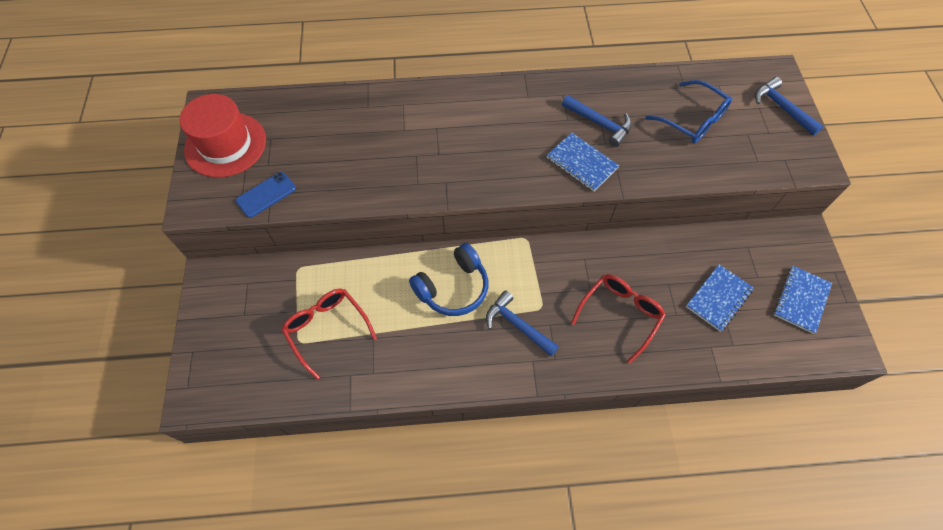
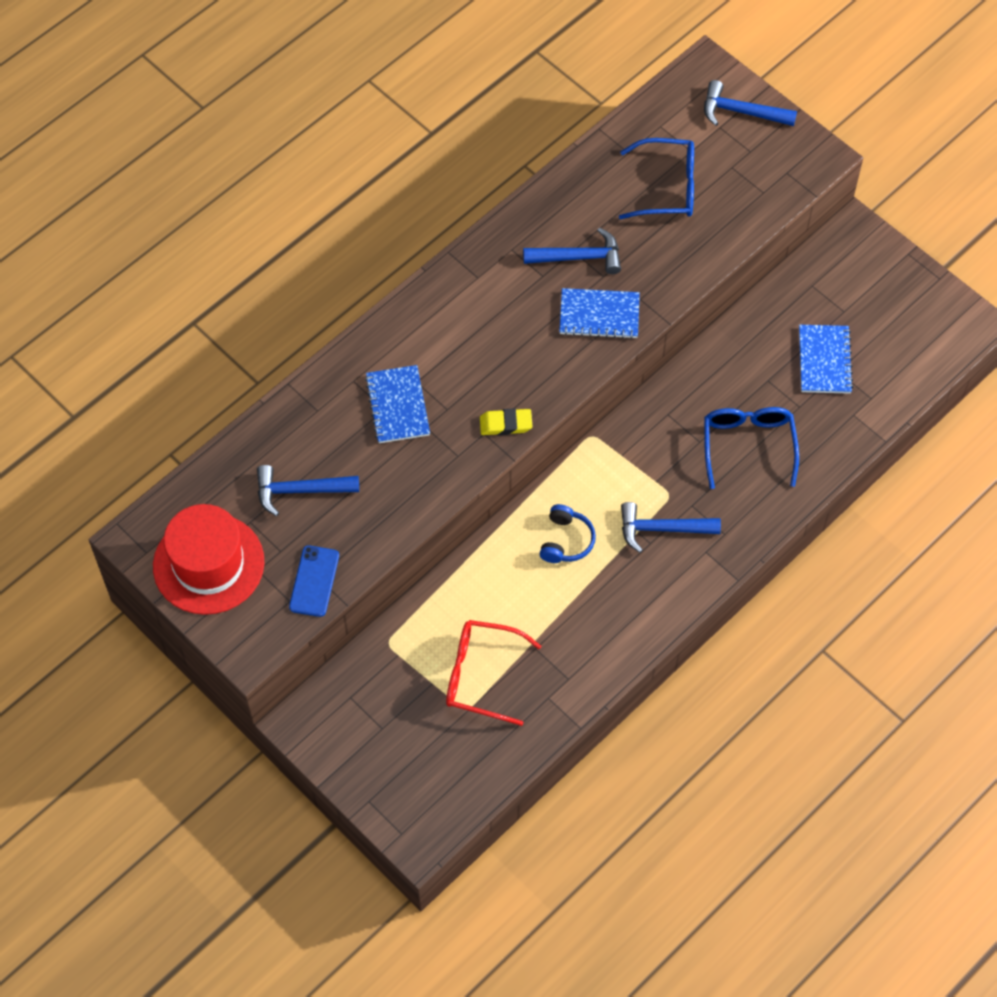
camera: 40 degrees left, 0 degrees up
blue headphones [409,243,488,316] -> blue headphones [539,504,596,563], size x0.62
red glasses [571,274,666,364] -> blue glasses [704,407,799,489]
blue notebook [774,266,832,334] -> blue notebook moved to [365,365,430,443]
none -> blue hammer [257,465,359,516]
none -> yellow eraser [480,408,532,435]

